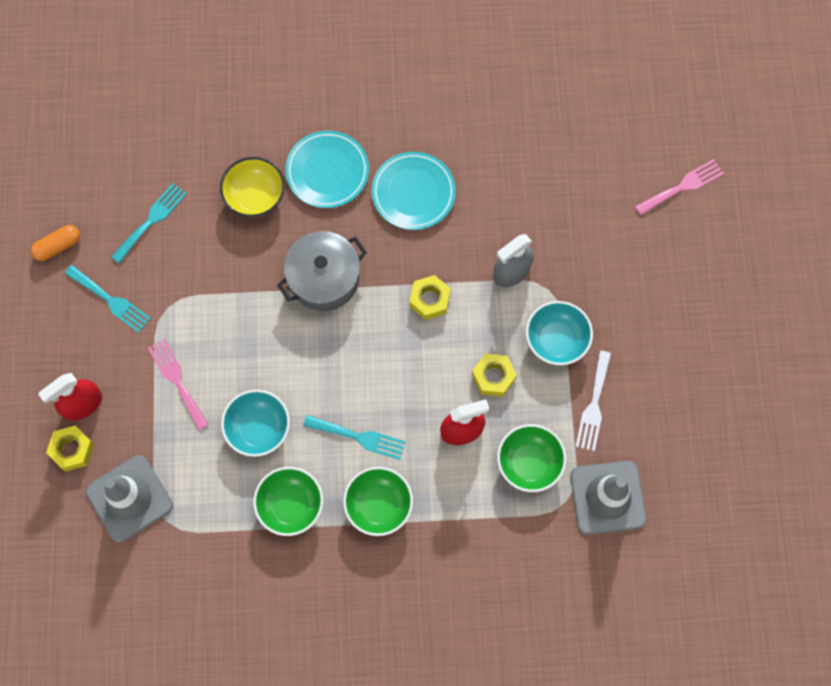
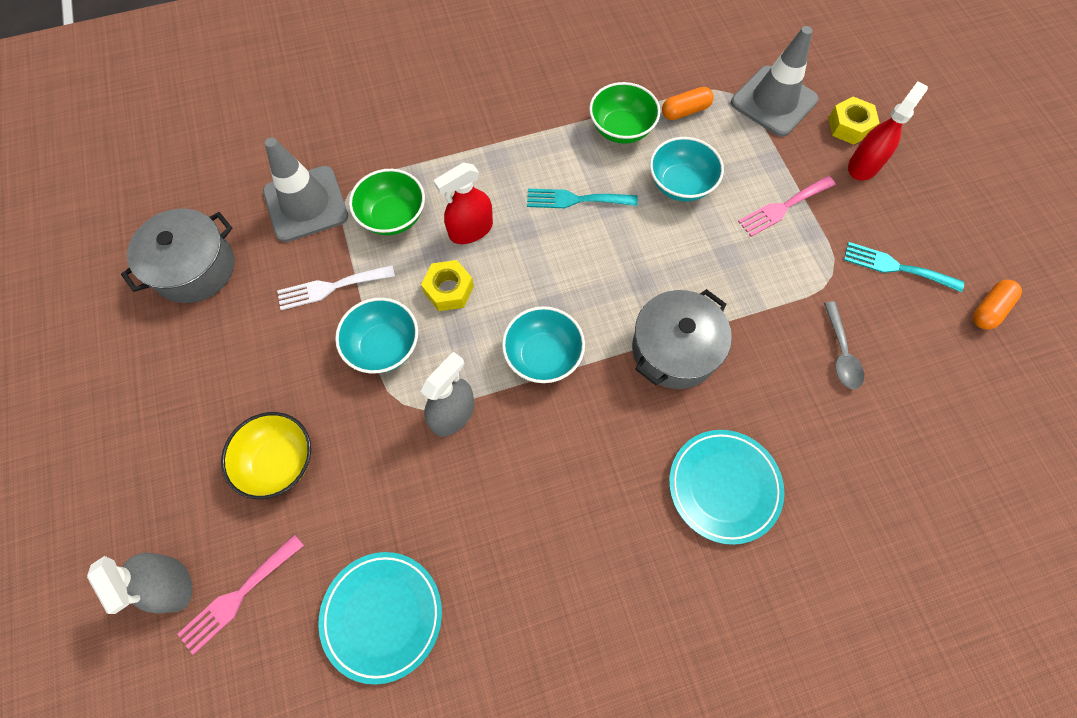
camera: 165 degrees right, 5 degrees down
turquoise fork [111,183,187,264] -> none
pink fork [148,339,209,431] -> pink fork turned 105 degrees clockwise [738,176,836,237]
yellow bowl [220,157,285,217] -> yellow bowl moved to [221,412,311,499]
green bowl [343,467,413,536] -> none
turquoise plate [372,152,456,230] -> turquoise plate moved to [318,552,442,685]
yellow nut [409,275,451,320] -> turquoise bowl [502,306,585,383]
white fork [575,351,611,451] -> white fork turned 105 degrees counterclockwise [277,265,395,310]
none -> grey spray bottle [87,553,192,614]
none -> grey pot [121,209,234,303]
none -> orange capsule [662,87,714,120]
none -> grey spoon [824,302,864,390]

